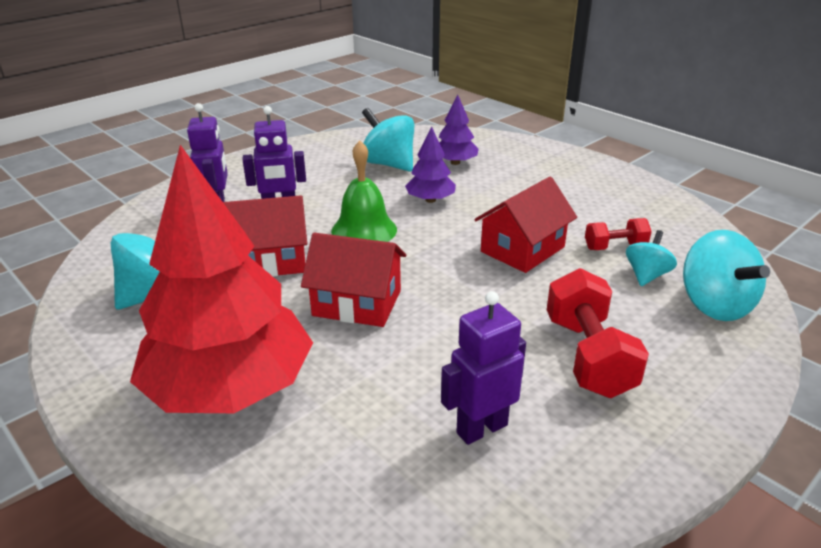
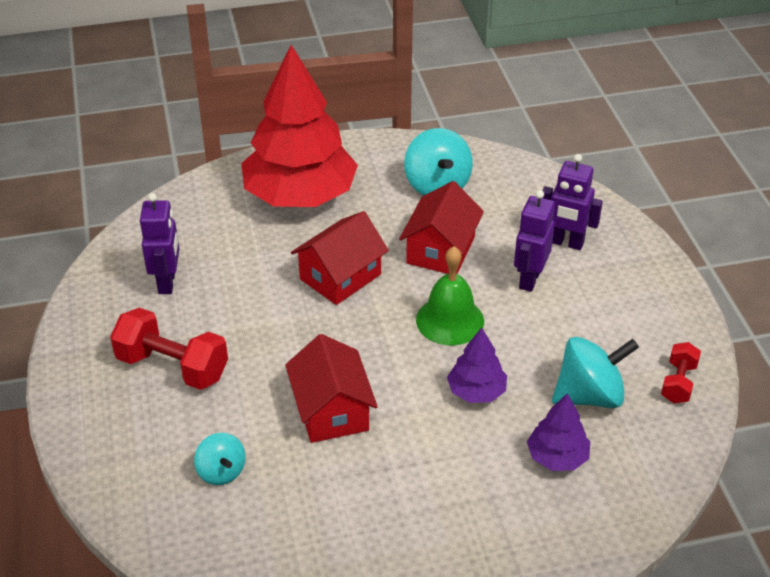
camera: 120 degrees right, 10 degrees up
red dumbbell [585,218,652,250] -> red dumbbell moved to [661,342,701,403]
turquoise spinning top [683,230,770,321] -> none

